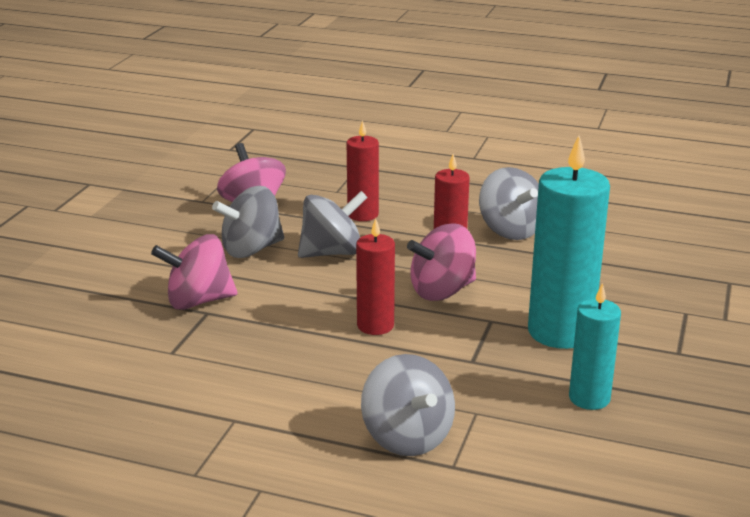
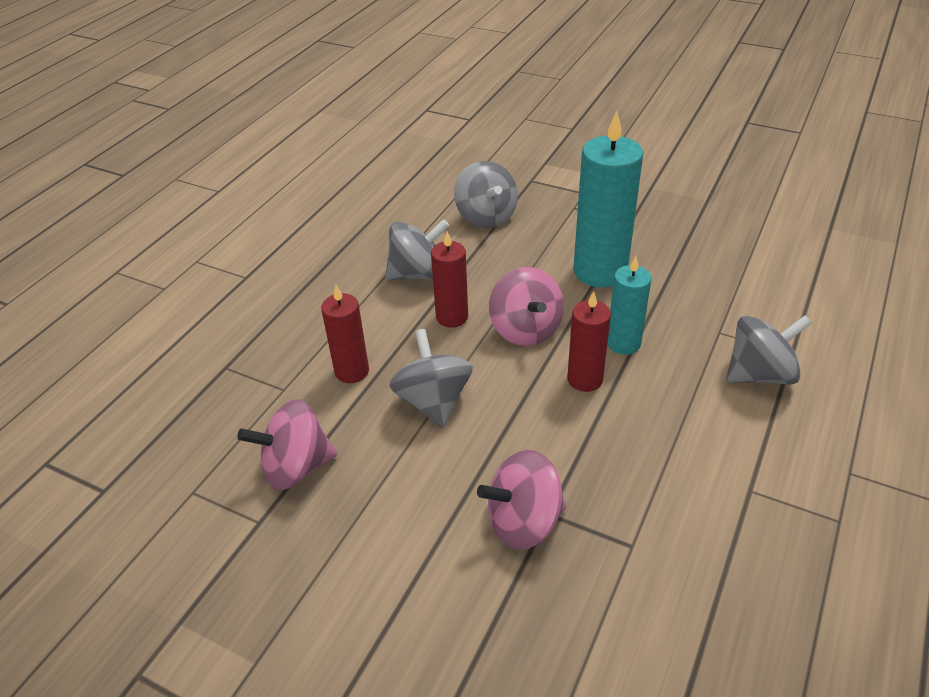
camera: 80 degrees left, 15 degrees up
pink spinning top [151,234,237,310] -> pink spinning top turned 75 degrees clockwise [477,450,566,550]
grey spinning top [212,186,284,258] -> grey spinning top moved to [454,161,518,228]
turquoise candle [569,283,621,410] -> turquoise candle moved to [607,256,652,355]

